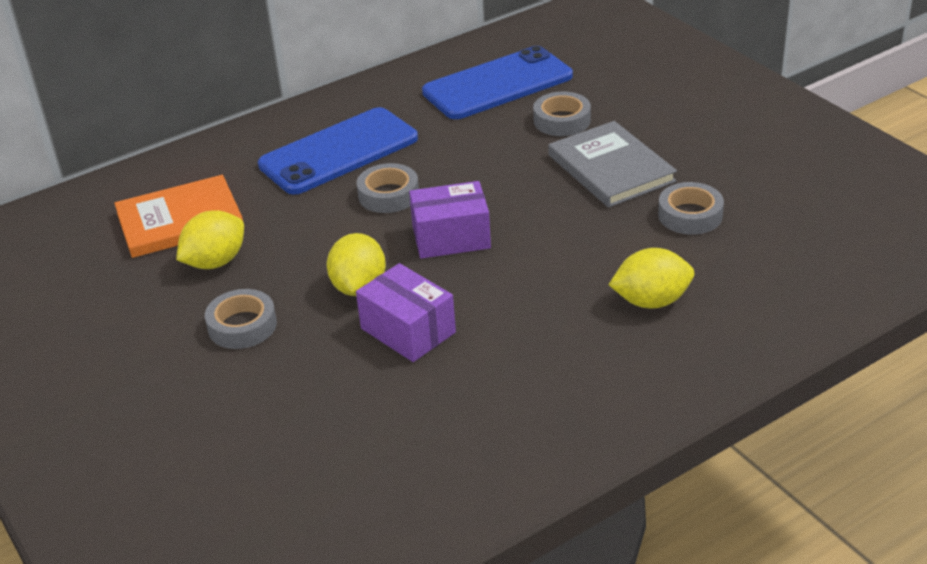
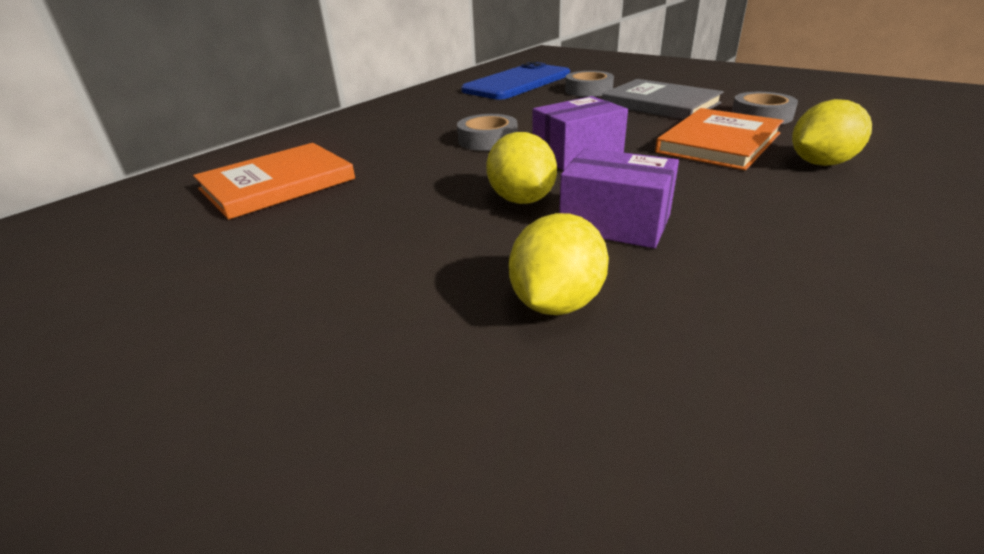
camera: 20 degrees left, 5 degrees down
yellow lemon [176,211,244,269] -> yellow lemon moved to [509,213,609,315]
grey tape [205,289,277,349] -> none
blue phone [258,107,418,195] -> none
none -> orange book [655,108,784,170]

